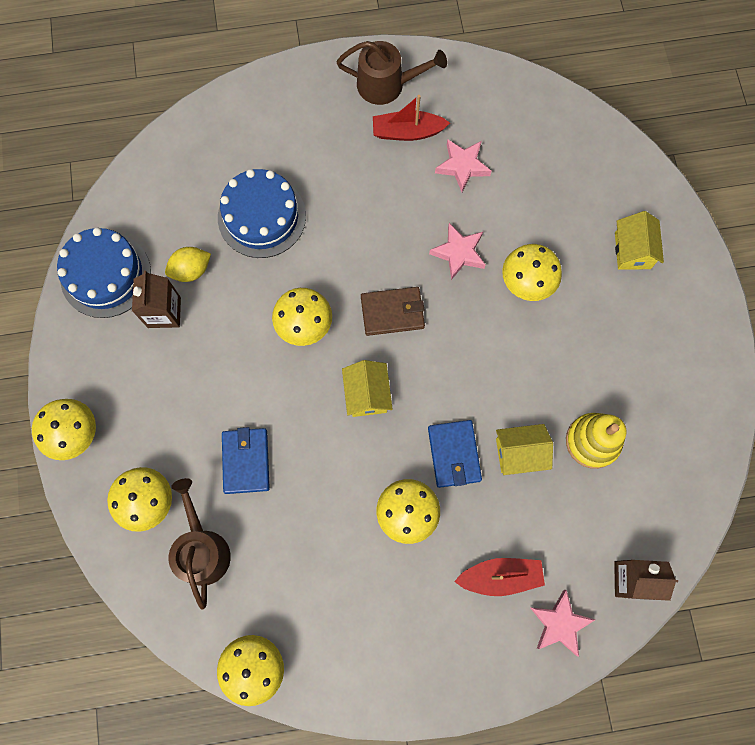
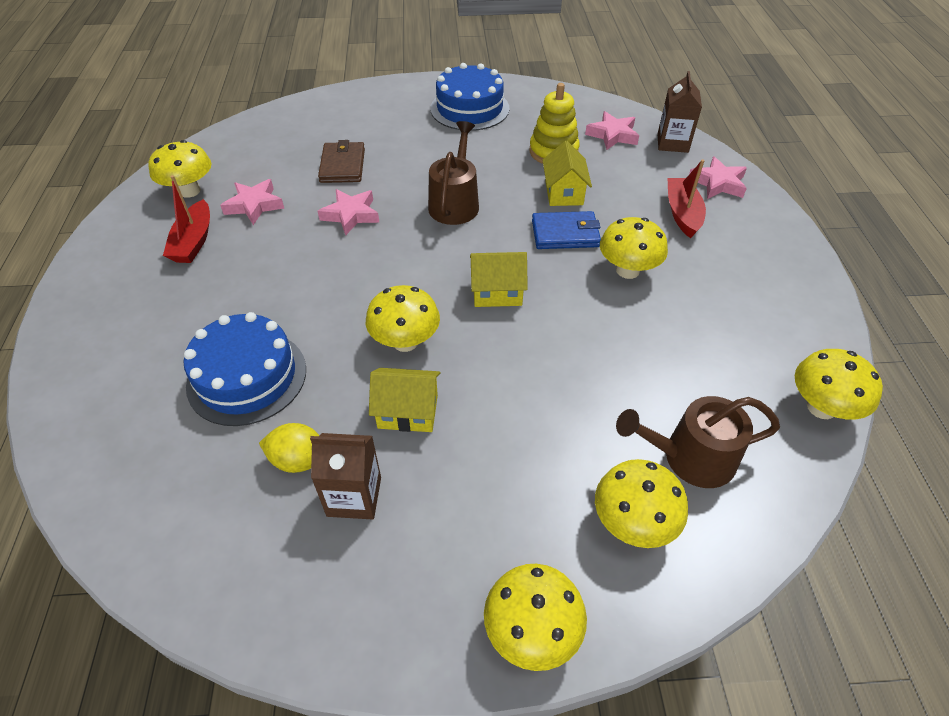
camera: 85 degrees left, 25 degrees down
blue cake [57,228,151,318] -> blue cake moved to [430,63,509,131]
yellow lemon [165,247,211,282] -> yellow lemon turned 60 degrees counterclockwise [259,423,319,473]
blue wallet [222,427,270,494] -> none
brown watering can [336,41,447,105] -> brown watering can moved to [428,121,479,225]
brown wallet [361,287,425,336] -> brown wallet moved to [318,140,365,183]
yellow mushroom [502,244,562,301] -> yellow mushroom moved to [148,140,212,198]
yellow house [615,211,664,270] -> yellow house moved to [369,368,441,432]
none -> pink star [585,111,639,150]

